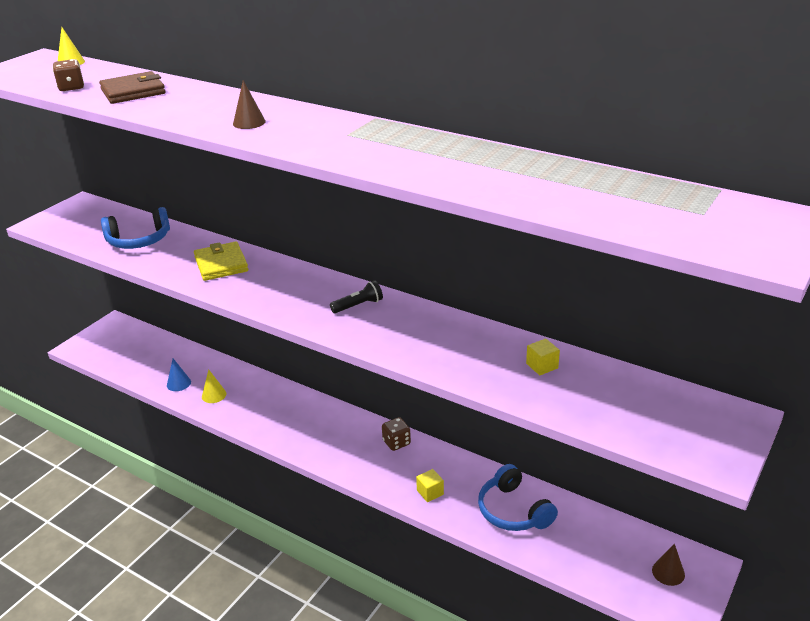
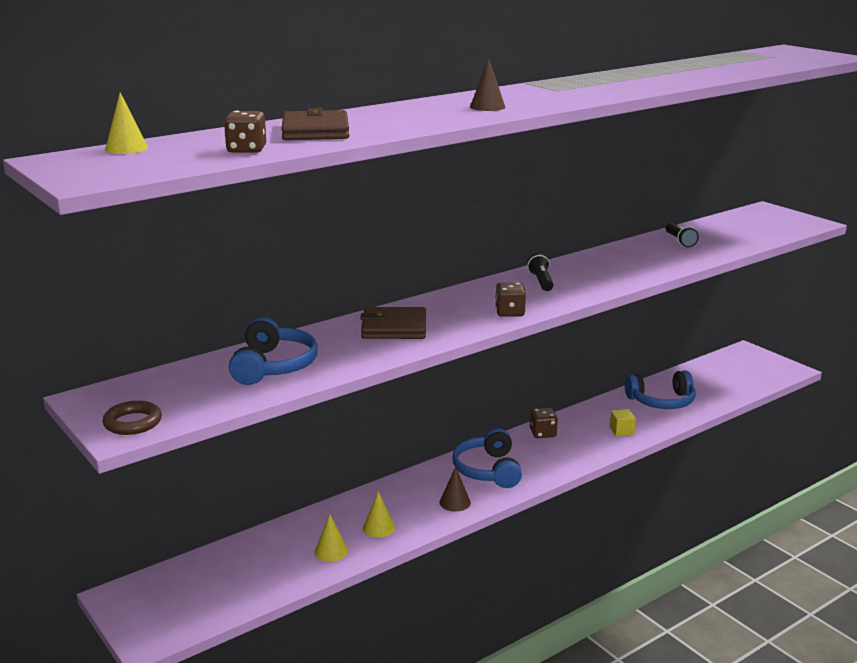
camera: 70 degrees left, 10 degrees down
blue cone [167,358,191,391] -> yellow cone [315,514,348,562]
yellow wallet [194,241,248,281] -> brown wallet [360,307,426,339]
yellow cube [526,339,560,375] -> black flashlight [666,223,699,247]
brown cone [652,544,685,586] -> brown cone moved to [440,466,471,511]
none -> brown ring [103,401,162,435]
none -> blue headphones [452,428,522,488]
none -> brown dice [495,282,526,317]

